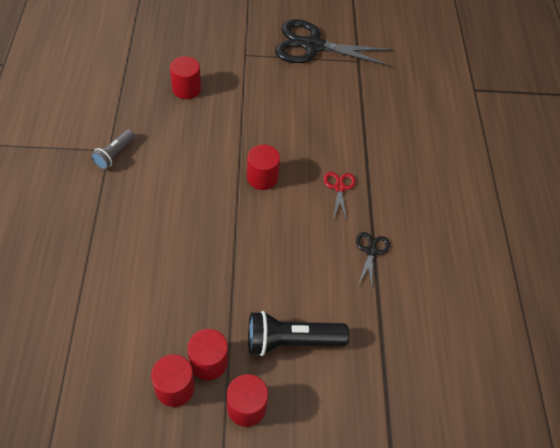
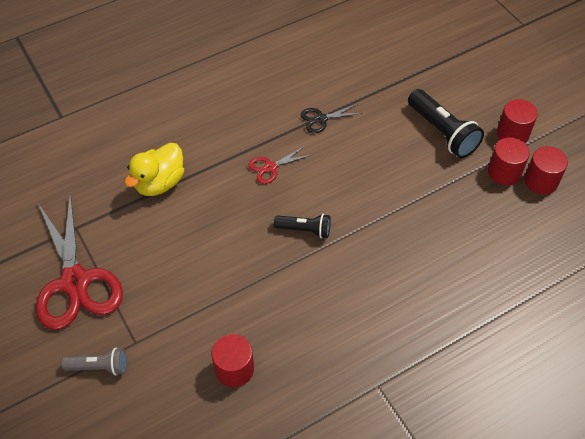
camera: 115 degrees left, 0 degrees up
grey flashlight [91,129,135,170] -> grey flashlight moved to [61,348,127,376]
red cylinder [247,145,280,190] -> black flashlight [274,214,331,238]
black scissors [275,19,393,66] -> red scissors [36,193,123,330]
none -> yellow duck [124,143,184,196]

